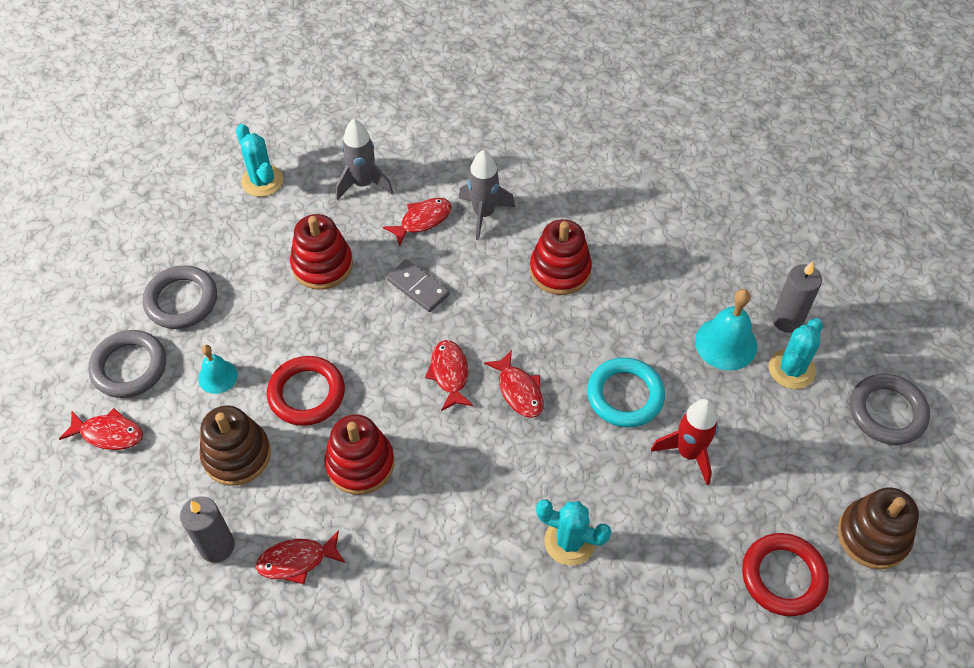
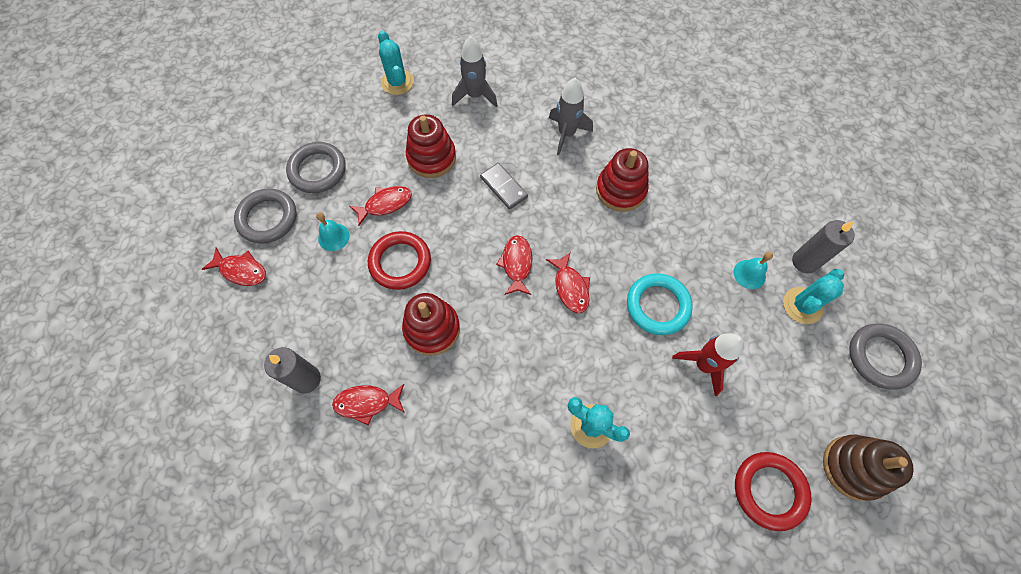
camera: 10 degrees right, 10 degrees up
brown stacking toy [200,405,271,486] -> none
red fish [383,198,452,247] -> red fish moved to [349,186,412,226]
turquoise bell [695,289,757,371] -> turquoise bell [734,252,773,289], size x0.62

